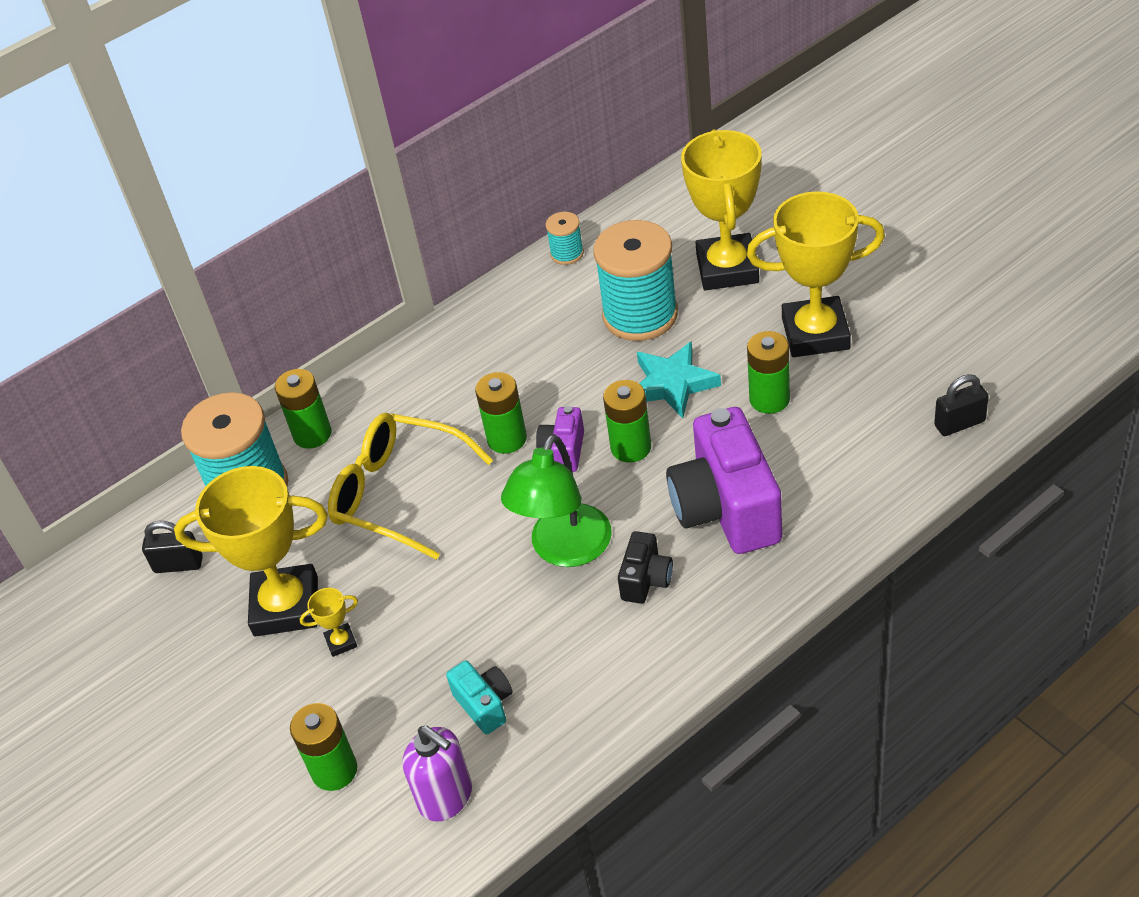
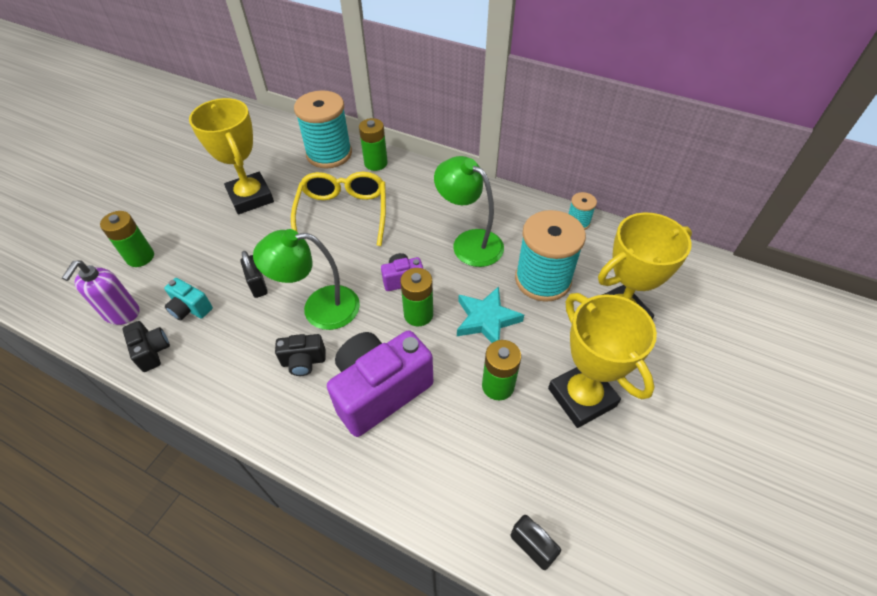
camera: 60 degrees right, 5 degrees up
black padlock [142,521,203,573] -> black padlock moved to [241,251,268,298]
yellow trophy [300,588,358,657] -> none
turquoise camera [446,660,513,734] -> turquoise camera turned 90 degrees clockwise [164,278,213,320]
green battery [475,372,527,454] -> none
none -> black camera [122,321,170,372]
none -> green lamp [434,156,504,267]

